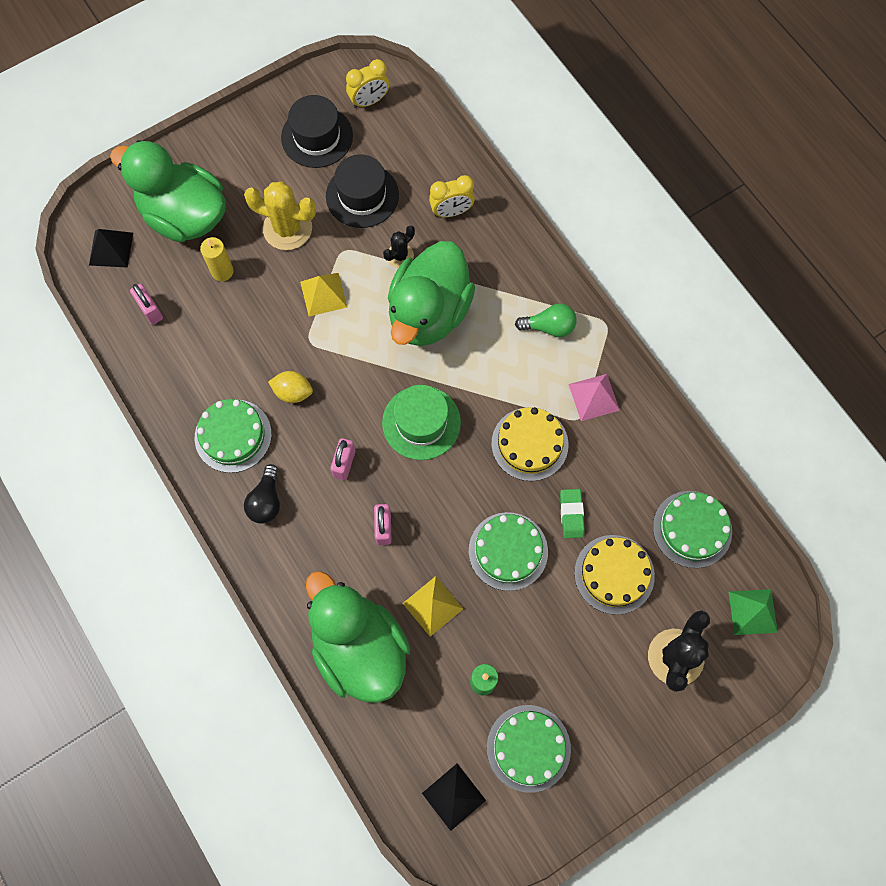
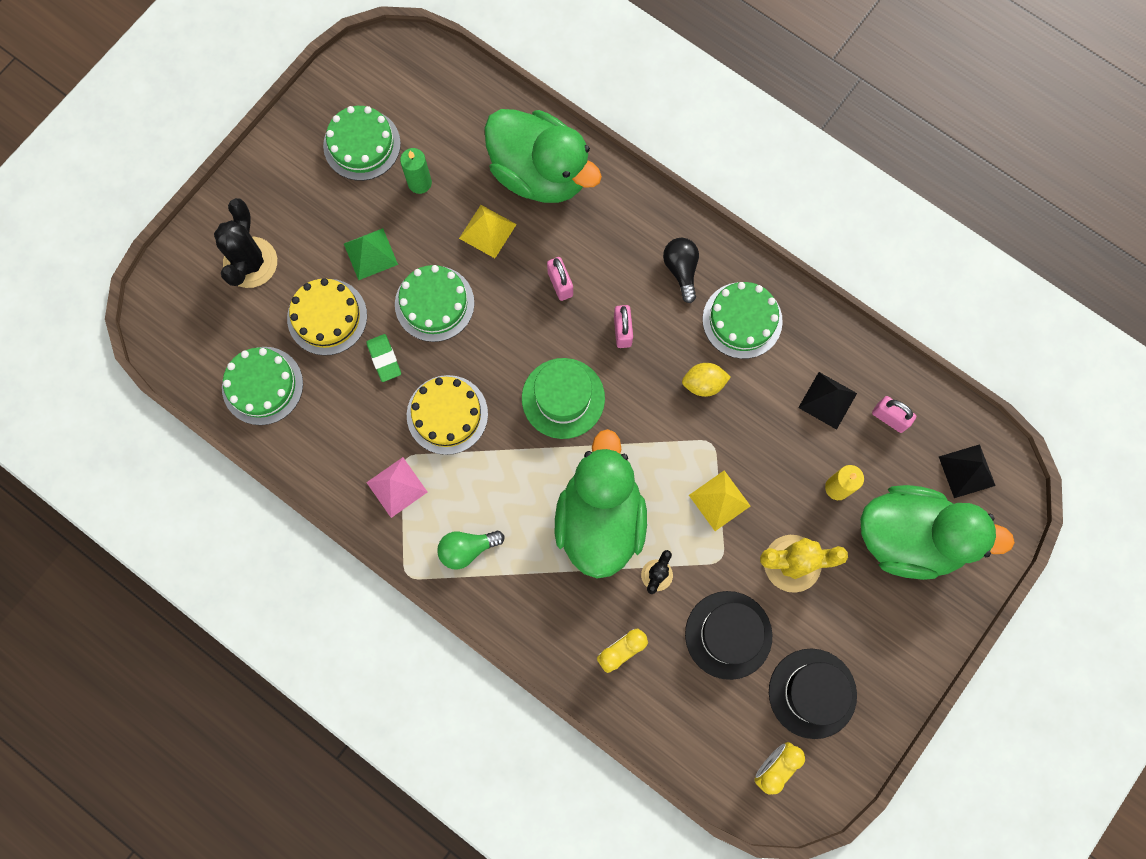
camera: 160 degrees right, 5 degrees up
black pyramid [422,764,486,831] -> black pyramid moved to [798,372,857,430]
green pyramid [729,589,778,635] -> green pyramid moved to [344,228,398,280]

